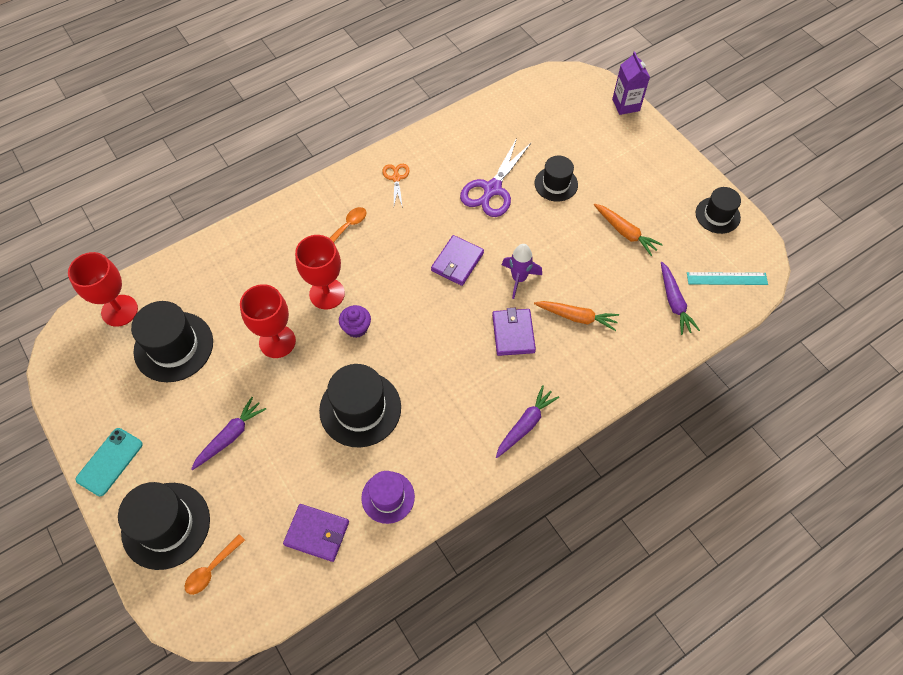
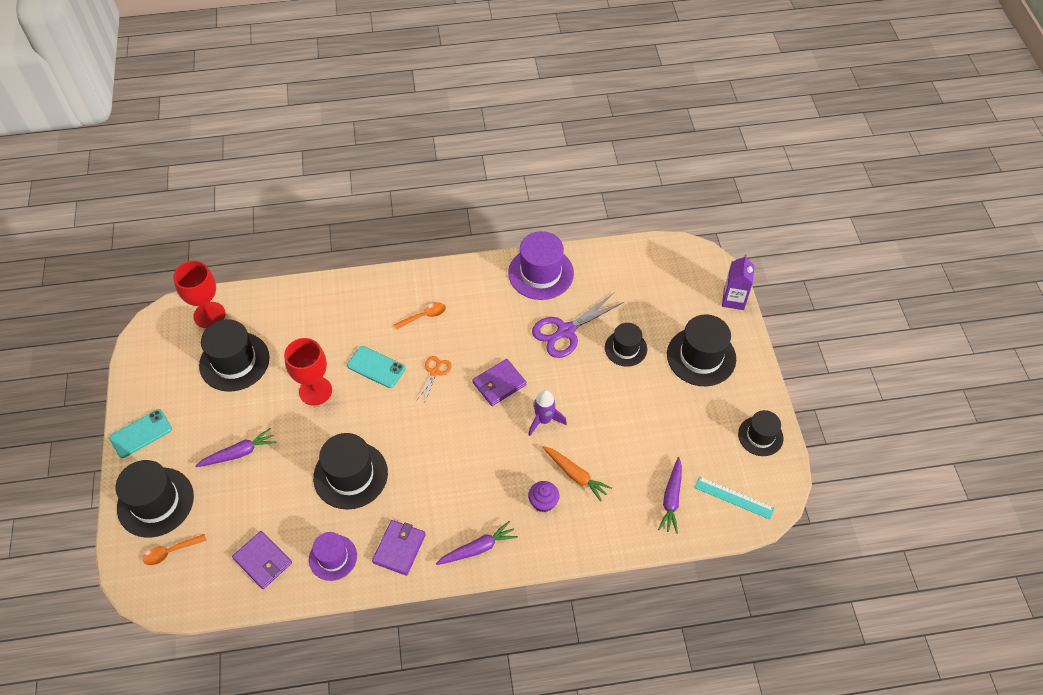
camera: 25 degrees right, 5 degrees down
red goblet [295,235,345,309] -> turquoise phone [347,346,405,388]
purple cupcake [339,305,371,338] -> purple cupcake moved to [528,481,559,512]
orange scissors [383,164,410,208] -> orange scissors moved to [417,356,452,404]
purple wallet [492,308,536,356] -> purple wallet moved to [372,520,426,576]
orange carrot [594,204,663,256] -> none
none -> purple hat [508,231,574,300]
none -> black hat [667,314,736,386]

